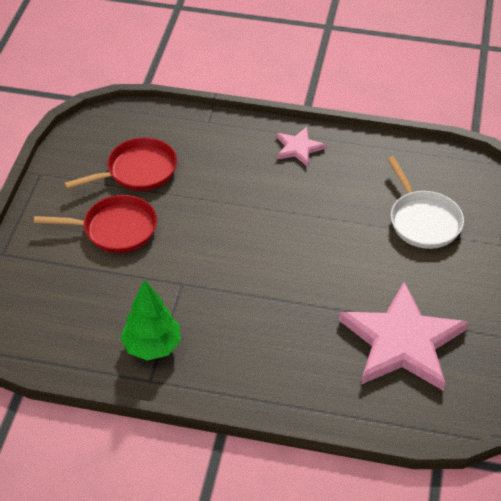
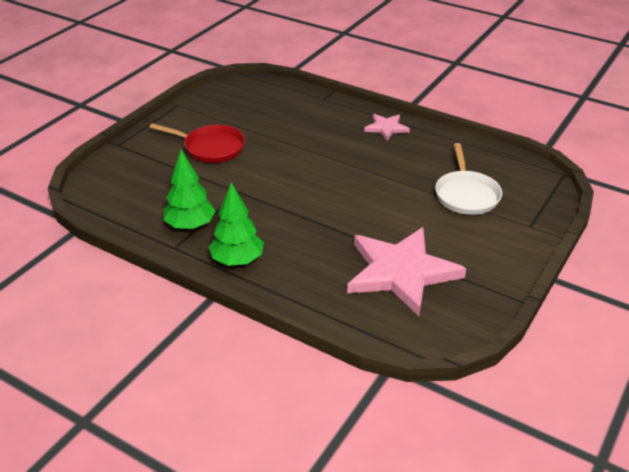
camera: 20 degrees right, 10 degrees down
red pan [64,137,177,191] -> none
none -> green tree [209,183,264,266]

